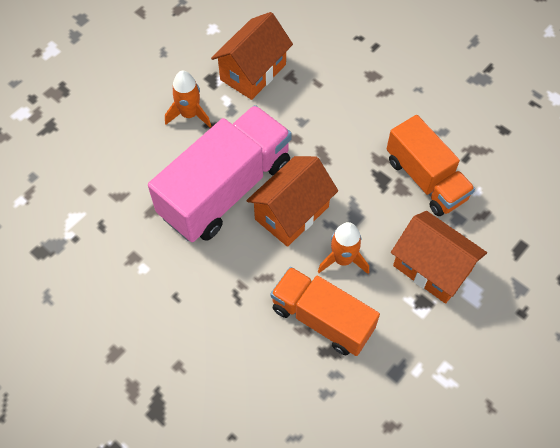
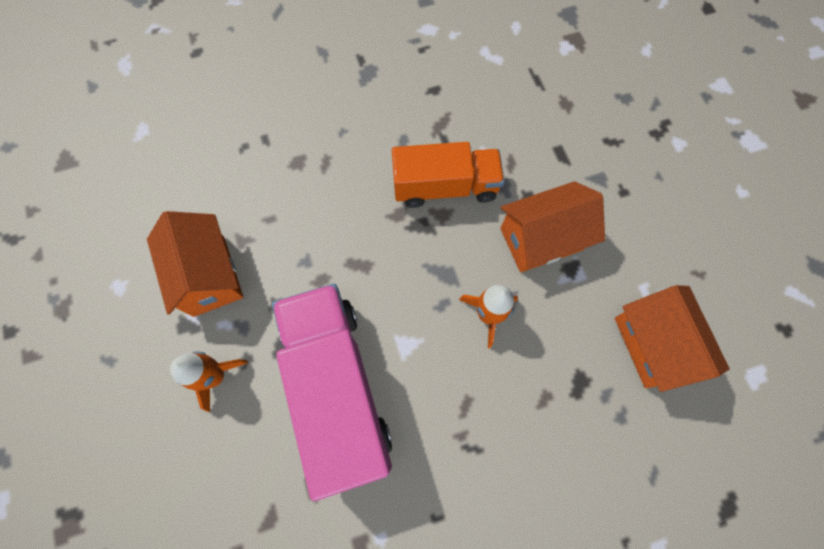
camera: 60 degrees left, 10 degrees up
orange house [246,156,338,247] -> orange house moved to [615,285,730,392]
orange truck [270,267,380,356] -> none

